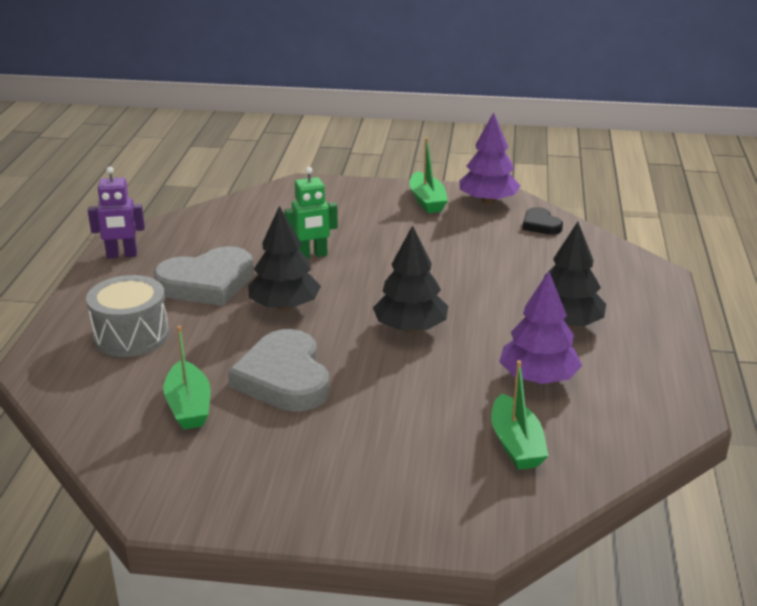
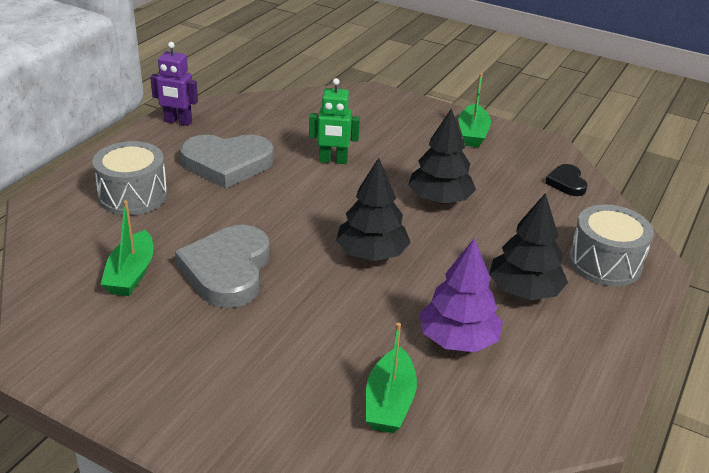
camera: 20 degrees right, 5 degrees up
black tree [248,206,321,310] -> black tree moved to [408,108,476,204]
purple tree [459,112,520,204] -> none
none -> grey drum [569,204,654,286]

